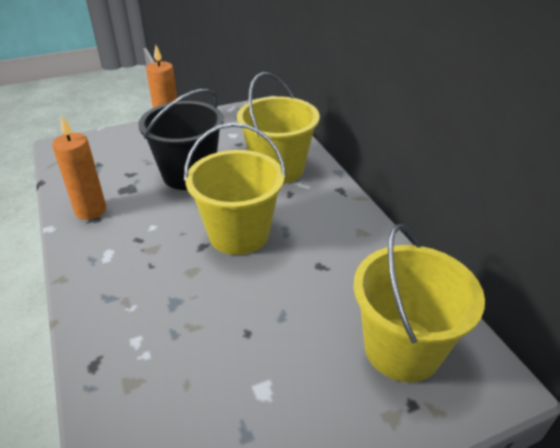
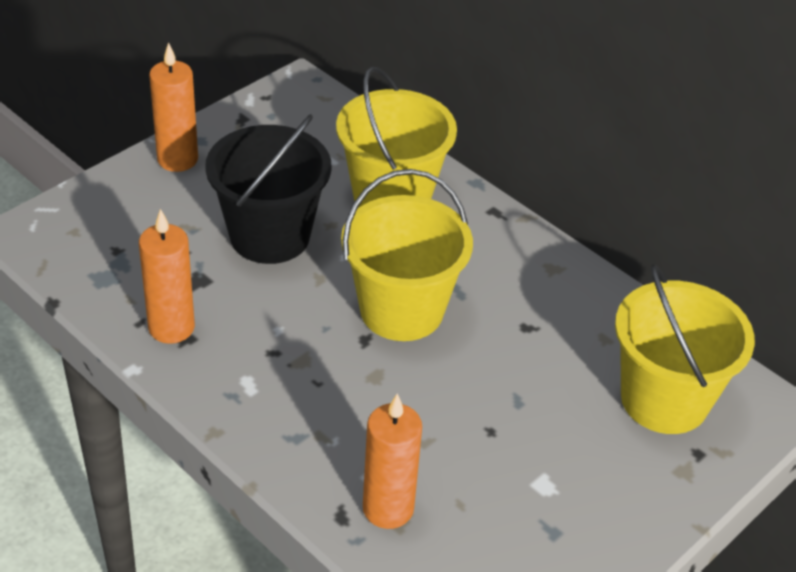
camera: 25 degrees left, 5 degrees up
none -> orange candle [363,393,422,529]

